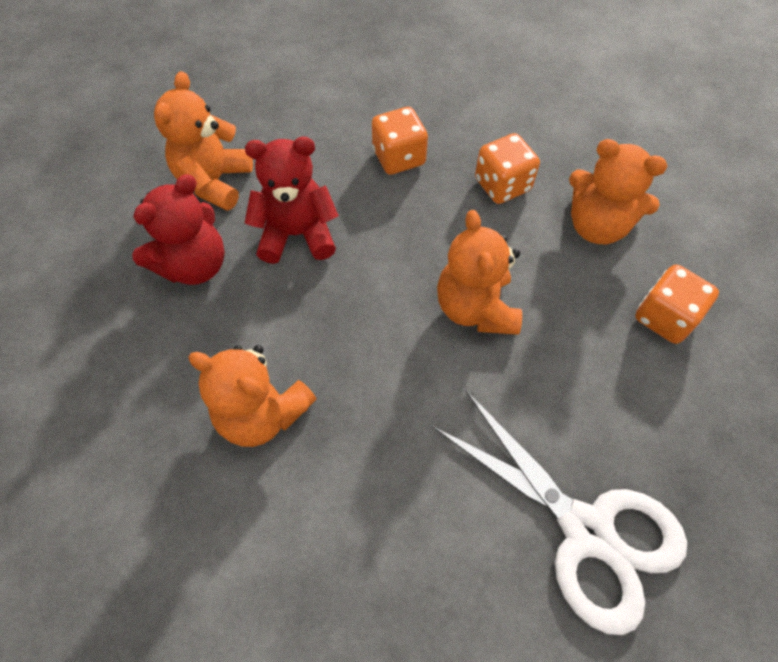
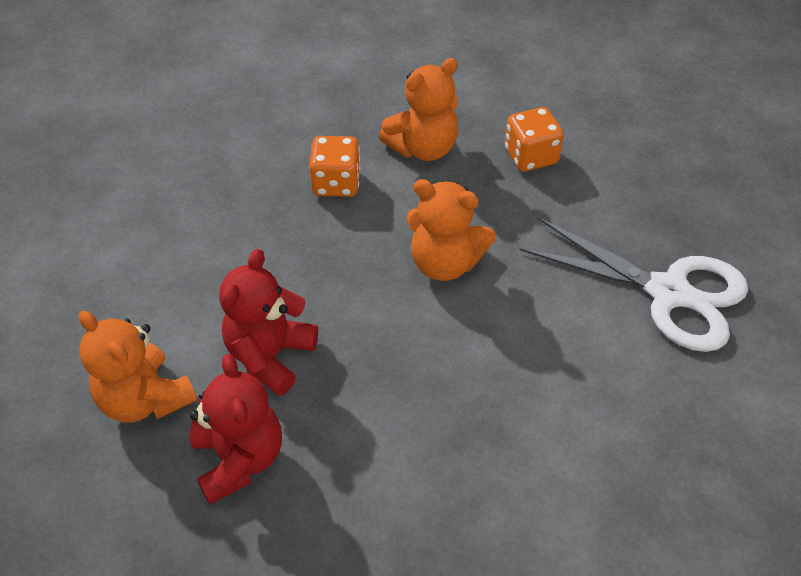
camera: 60 degrees left, 10 degrees down
orange teddy bear [188,345,317,447] -> none
orange dice [372,107,428,175] -> none
white scissors [431,390,687,635] -> white scissors turned 45 degrees clockwise [520,217,748,352]

